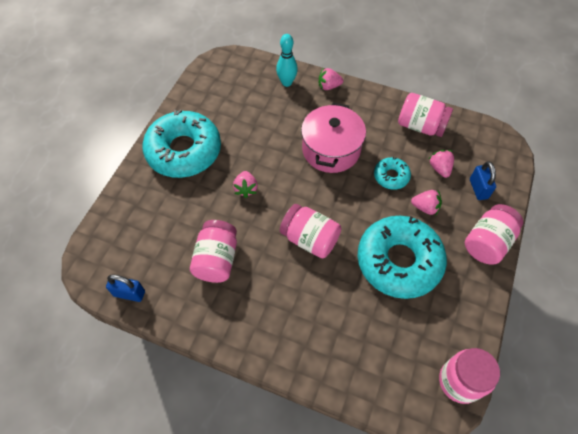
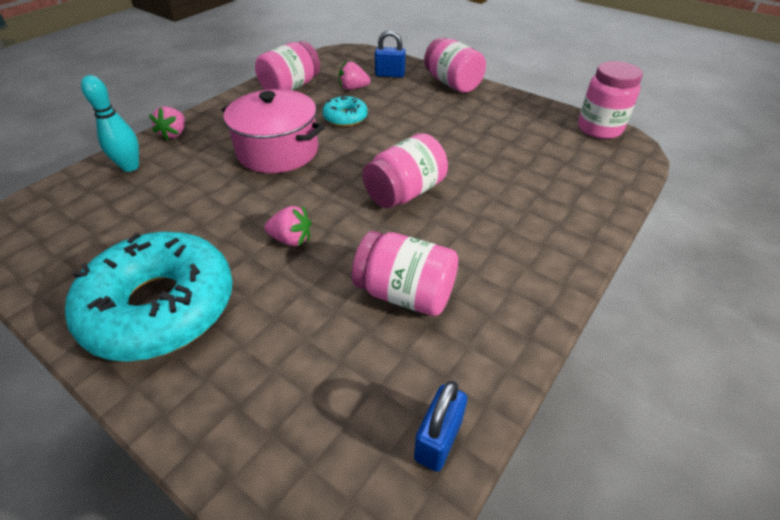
camera: 75 degrees left, 15 degrees down
turquoise donut [357,216,447,299] -> none
pink strawberry [411,190,442,215] -> none

